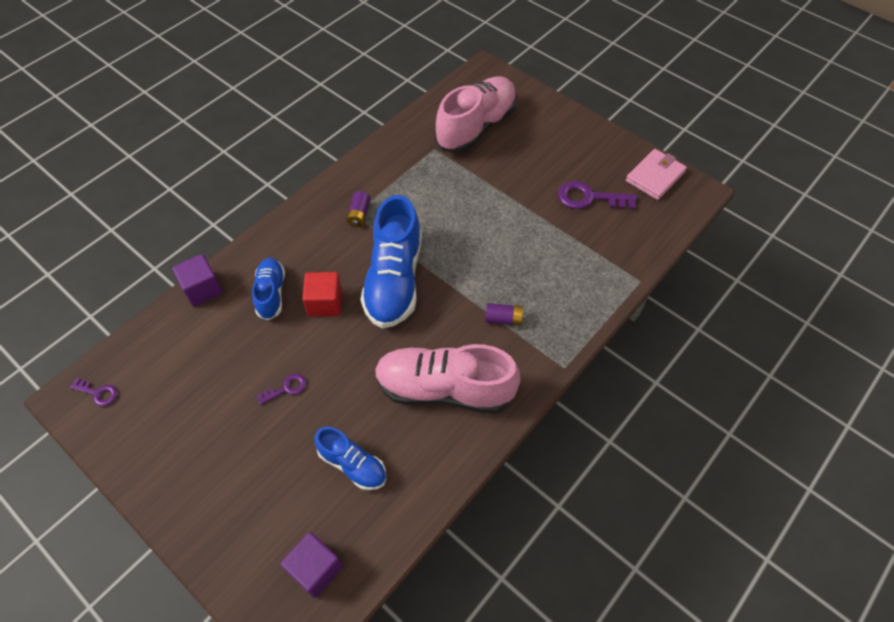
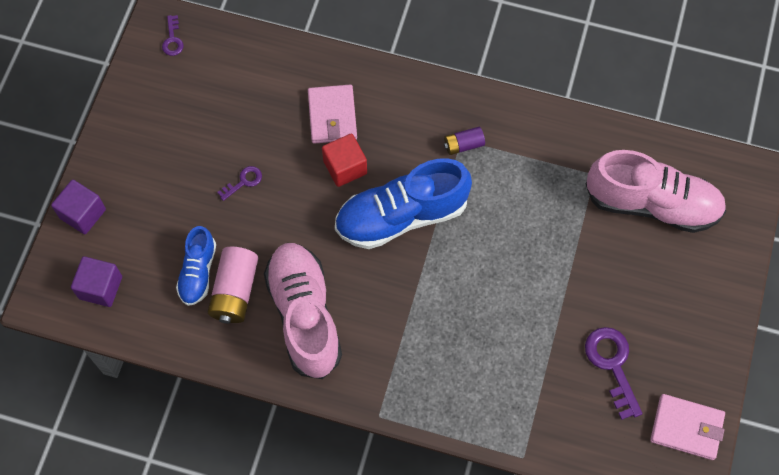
camera: 65 degrees right, 10 degrees up
purple cube [172,254,223,306] -> purple cube moved to [51,180,106,234]
blue shoe [252,258,285,320] -> pink wallet [308,85,357,144]
purple key [257,374,306,405] -> purple key turned 75 degrees counterclockwise [217,166,262,201]
purple battery [485,303,525,326] -> none
none -> pink battery [208,246,258,324]

